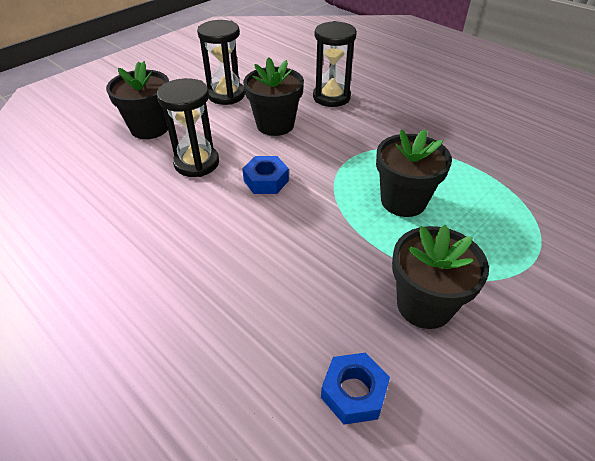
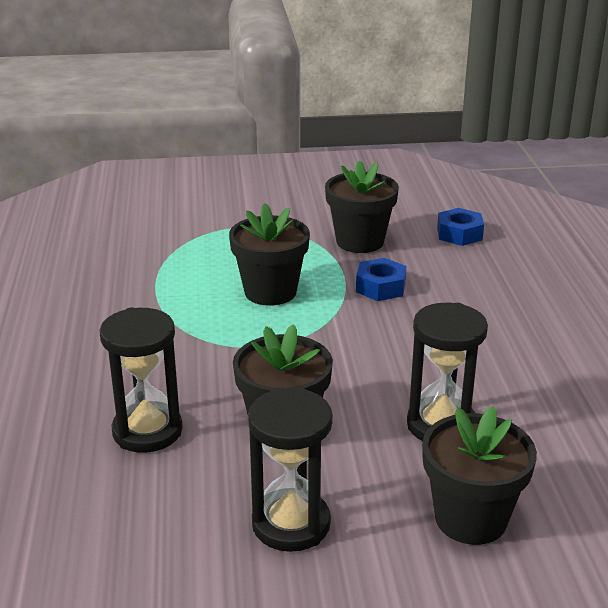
camera: 140 degrees left, 15 degrees down
blue nut [242,156,289,194] -> blue nut moved to [356,258,406,301]

